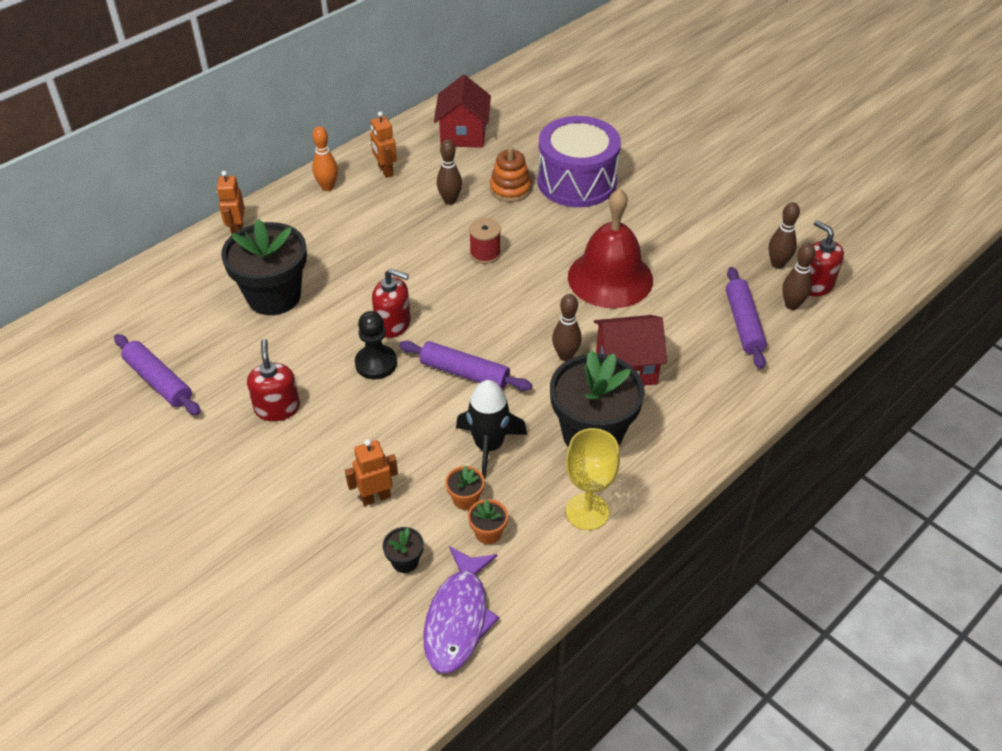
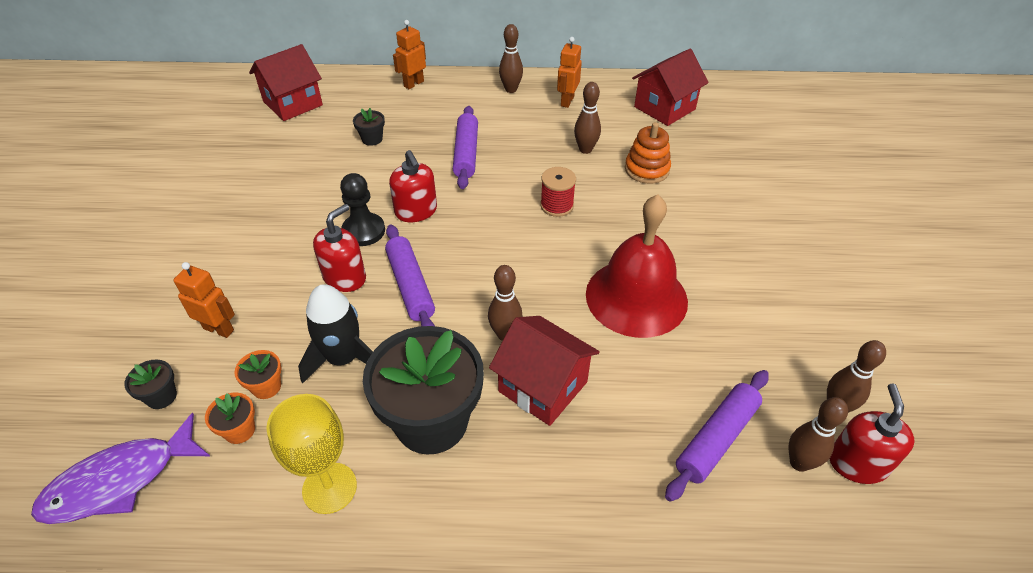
camera: 45 degrees right, 0 degrees up
purple rolling pin [114,334,201,415] -> purple rolling pin moved to [453,106,478,189]
black flower pot [221,219,307,315] -> black flower pot [353,108,385,146], size x0.41
red soap dispenser [247,339,300,421] -> red soap dispenser moved to [313,204,366,292]
orange bowling pin [312,126,338,191] -> brown bowling pin [499,24,523,93]
purple drum [538,116,621,207] -> none
none -> red house [249,44,323,121]

